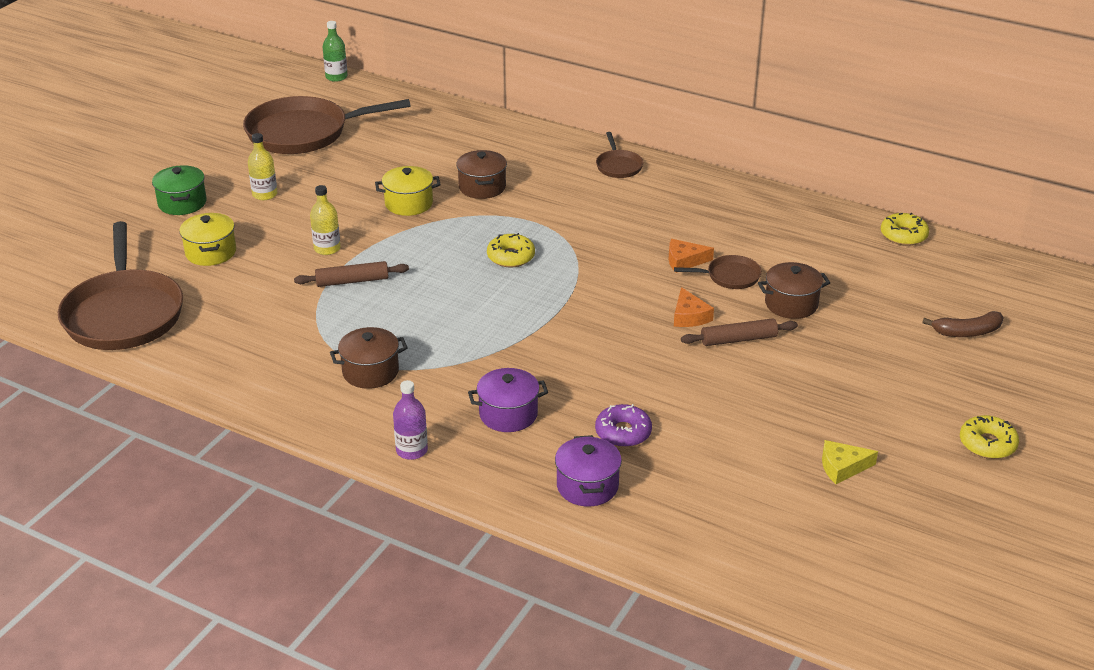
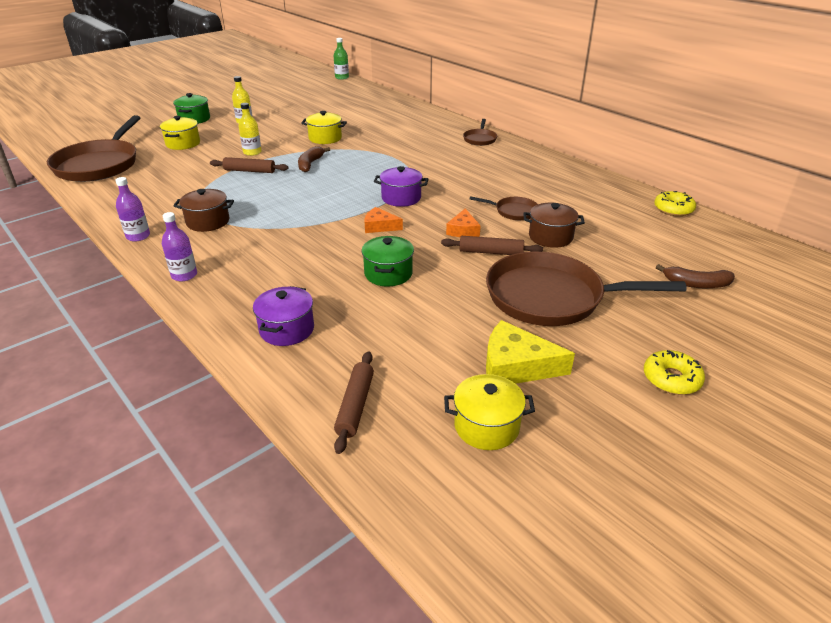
camera: 20 degrees right, 0 degrees up
brown pan [243,96,411,154] -> brown pan moved to [486,251,686,326]
brown pot [456,150,507,199] -> none
purple pot [468,368,548,432] -> purple pot moved to [374,166,428,207]
yellow donut [487,233,535,267] -> none
purple donut [595,404,652,447] -> none
orange cheese [668,239,714,273] -> orange cheese moved to [364,207,403,233]
yellow cheese [822,440,878,484] -> yellow cheese [486,320,575,384], size x1.63
none -> purple bottle [115,177,150,241]
none -> brown banana [298,146,330,172]
none -> brown rolling pin [334,351,374,454]
none -> green pot [362,236,414,286]
none -> yellow pot [444,374,535,450]

